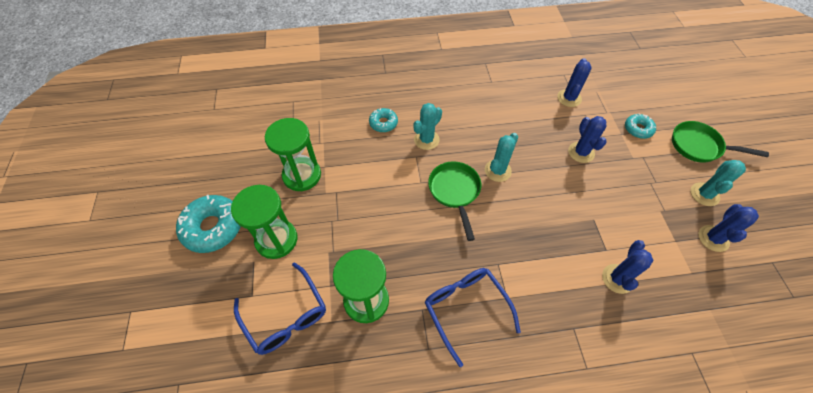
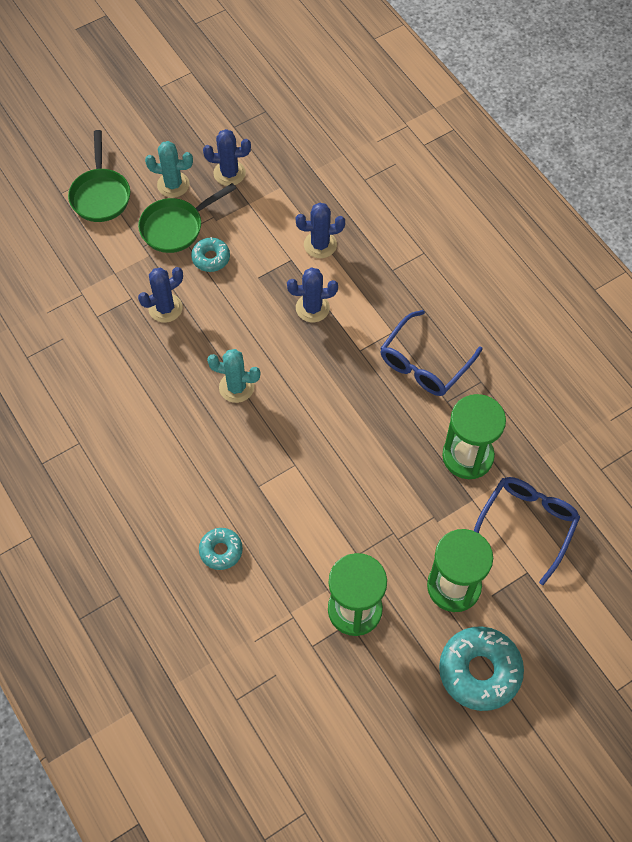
camera: 115 degrees left, 5 degrees up
turquoise cactus [413,103,442,150] -> none
green pan [428,161,481,241] -> green pan moved to [138,183,236,253]
blue cactus [557,58,592,107] -> blue cactus moved to [287,267,338,322]
turquoise donut [625,113,656,139] -> turquoise donut moved to [191,237,230,272]

